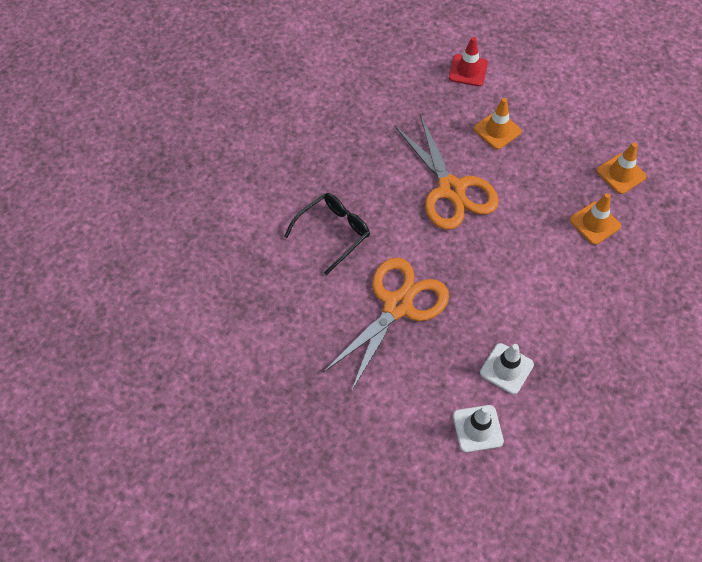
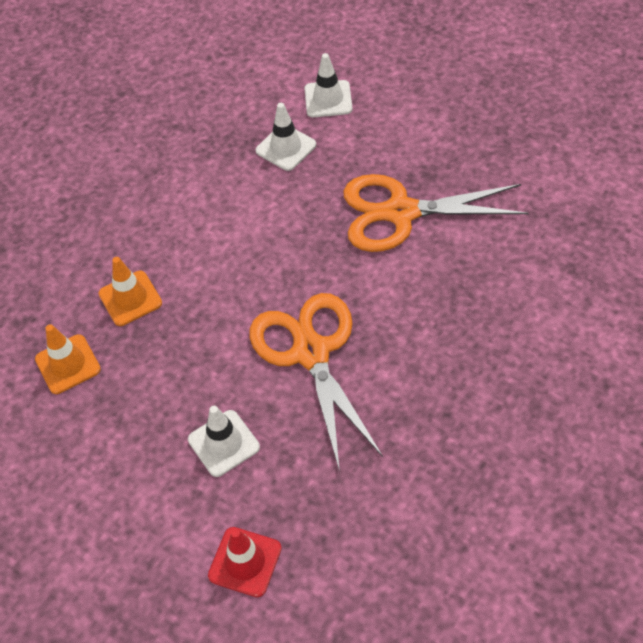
camera: 170 degrees left, 5 degrees down
black glasses [284,193,370,275] -> none
orange scissors [323,258,449,392] -> orange scissors turned 45 degrees clockwise [343,174,529,252]
orange traffic cone [474,98,522,150] -> white traffic cone [188,406,260,477]

